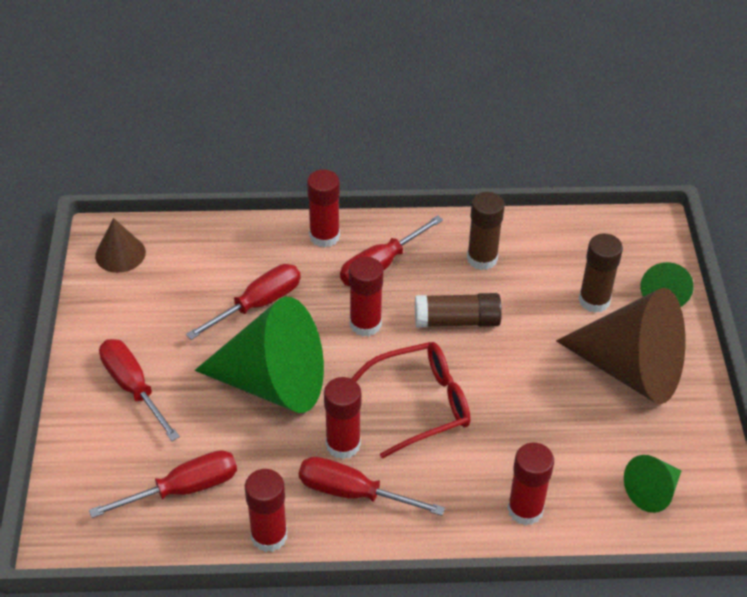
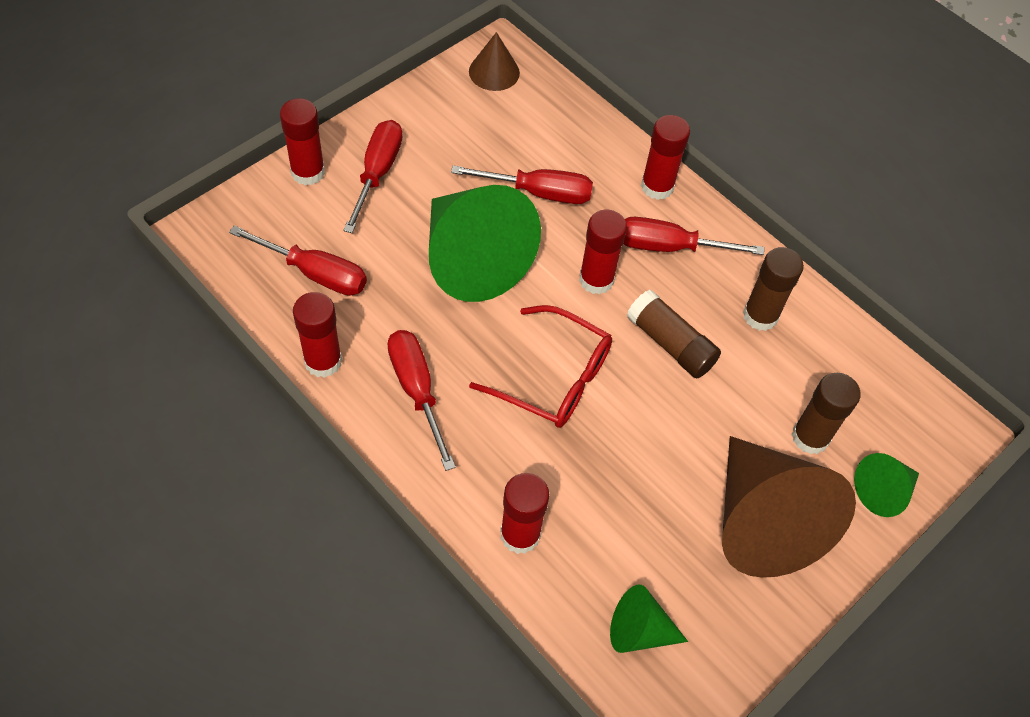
camera: 45 degrees right, 10 degrees up
red glue stick [324,377,361,459] -> red glue stick moved to [280,98,325,185]

